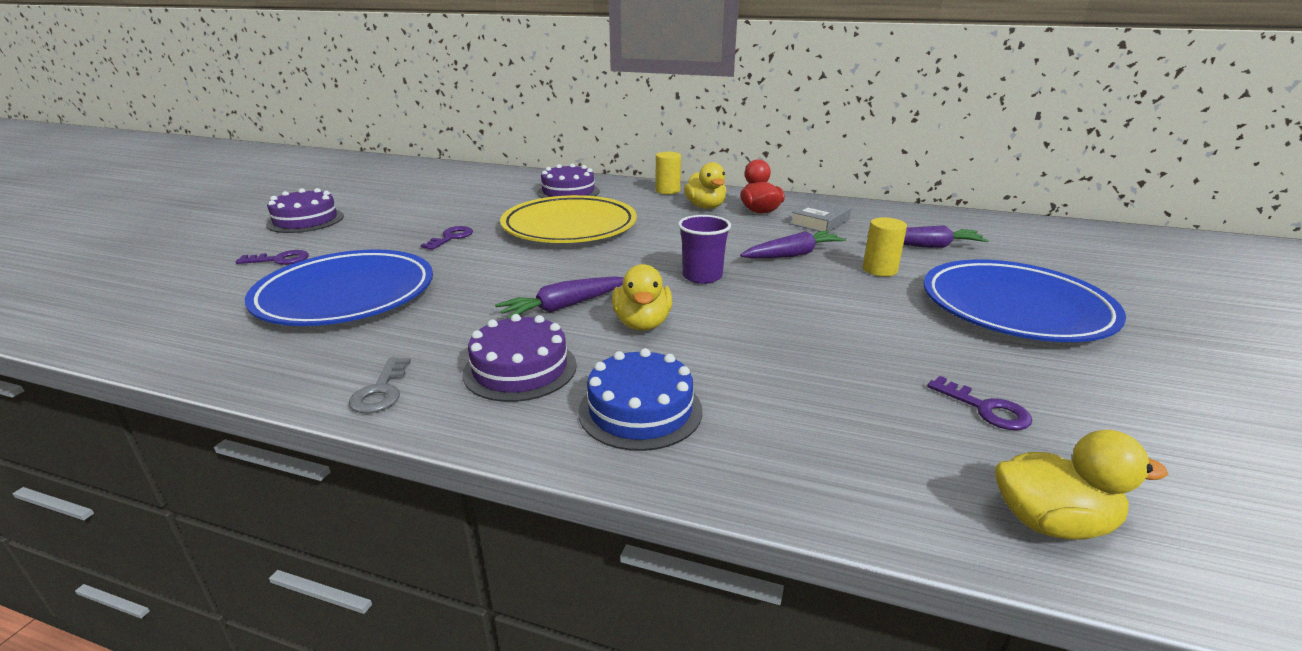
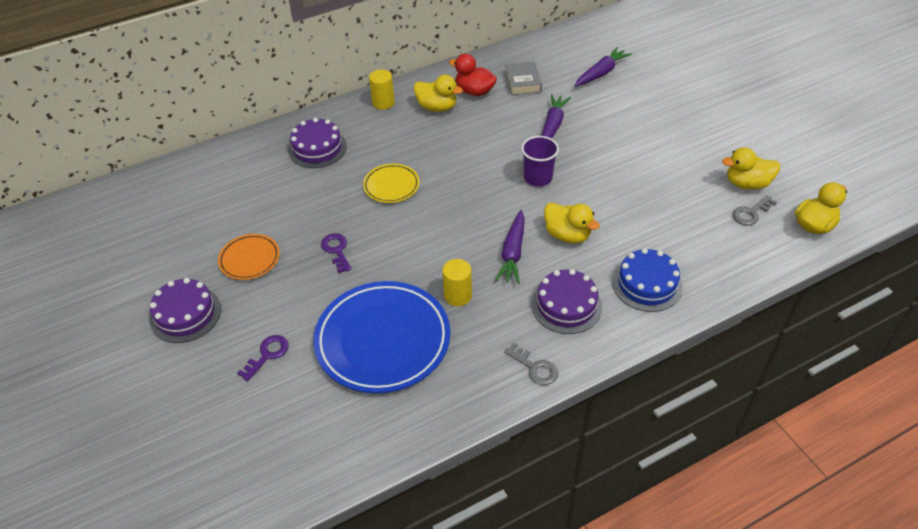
camera: 45 degrees left, 20 degrees up
yellow plate [500,195,637,243] -> yellow plate [363,164,419,203], size x0.49
yellow cylinder [863,217,907,276] -> yellow cylinder moved to [442,259,472,306]
blue plate [924,260,1126,342] -> none
purple key [927,376,1032,430] -> yellow duck [722,147,780,190]
none -> orange plate [218,234,280,280]
none -> grey key [733,195,777,225]

